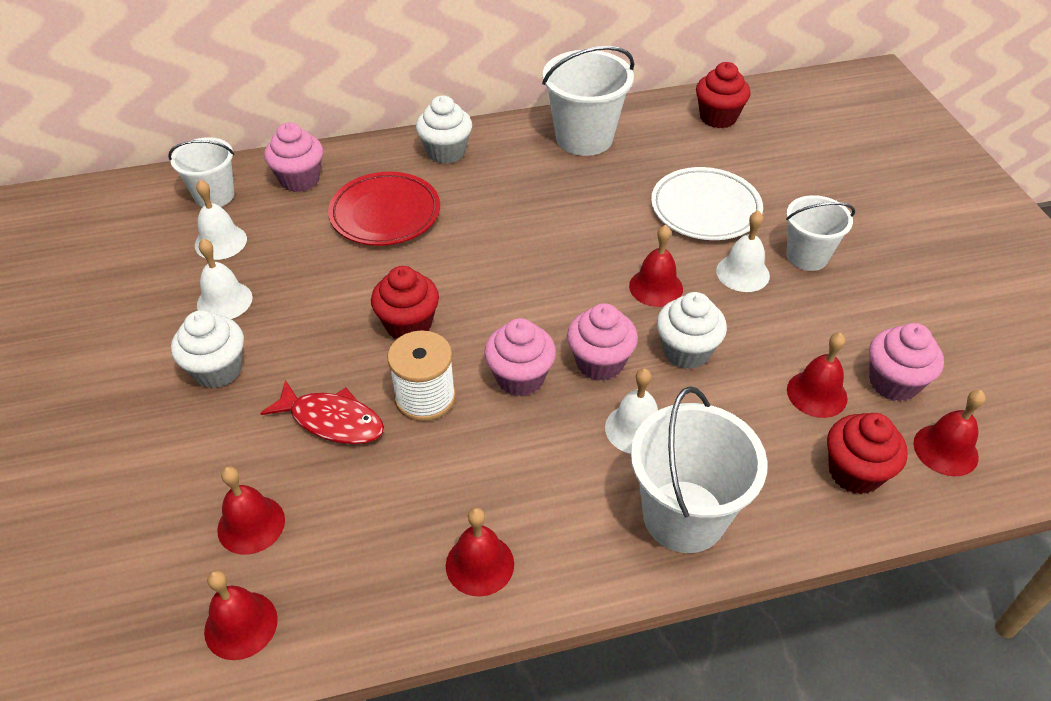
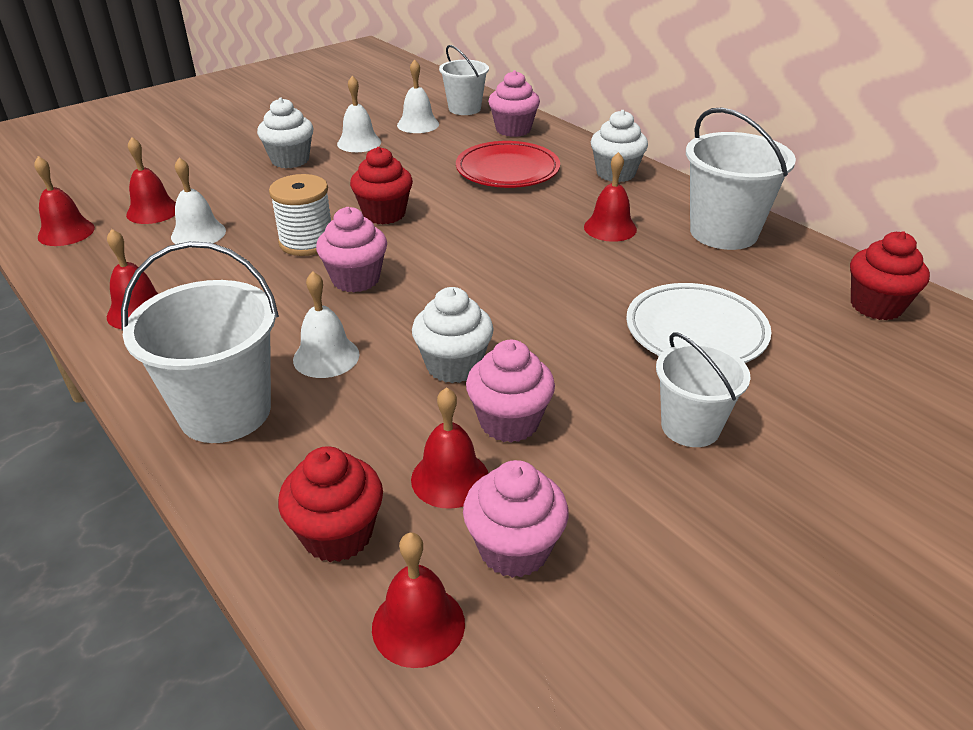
camera: 65 degrees right, 10 degrees down
red fish [260,380,384,444] -> none
pink cupcake [567,303,638,381] -> pink cupcake moved to [466,340,555,442]
red bell [629,225,683,307] -> red bell moved to [584,152,637,242]
white bell [716,211,770,292] -> white bell moved to [171,157,226,248]

